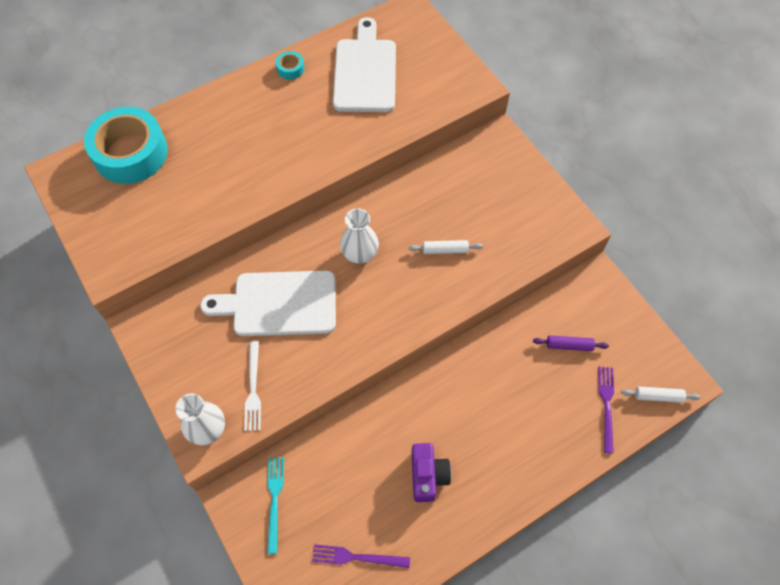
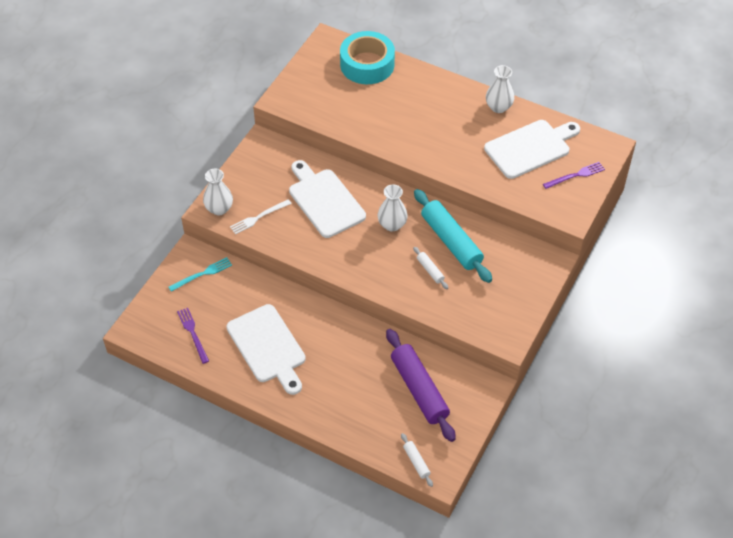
camera: 60 degrees right, 10 degrees down
turquoise tape [276,51,304,80] -> white vase [486,65,514,113]
purple camera [411,443,451,502] -> white cutting board [226,304,306,395]
purple rolling pin [533,335,609,351] -> purple rolling pin [386,329,456,442], size x2.25
purple fork [598,366,614,454] -> purple fork moved to [543,162,605,189]
none -> turquoise rolling pin [414,189,492,283]

